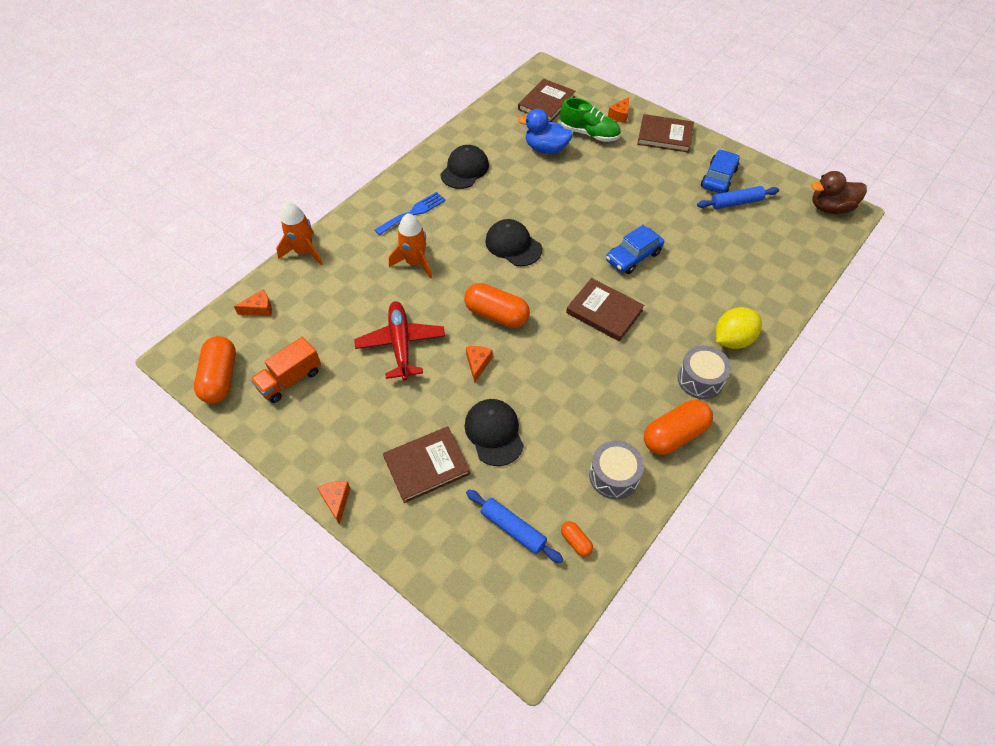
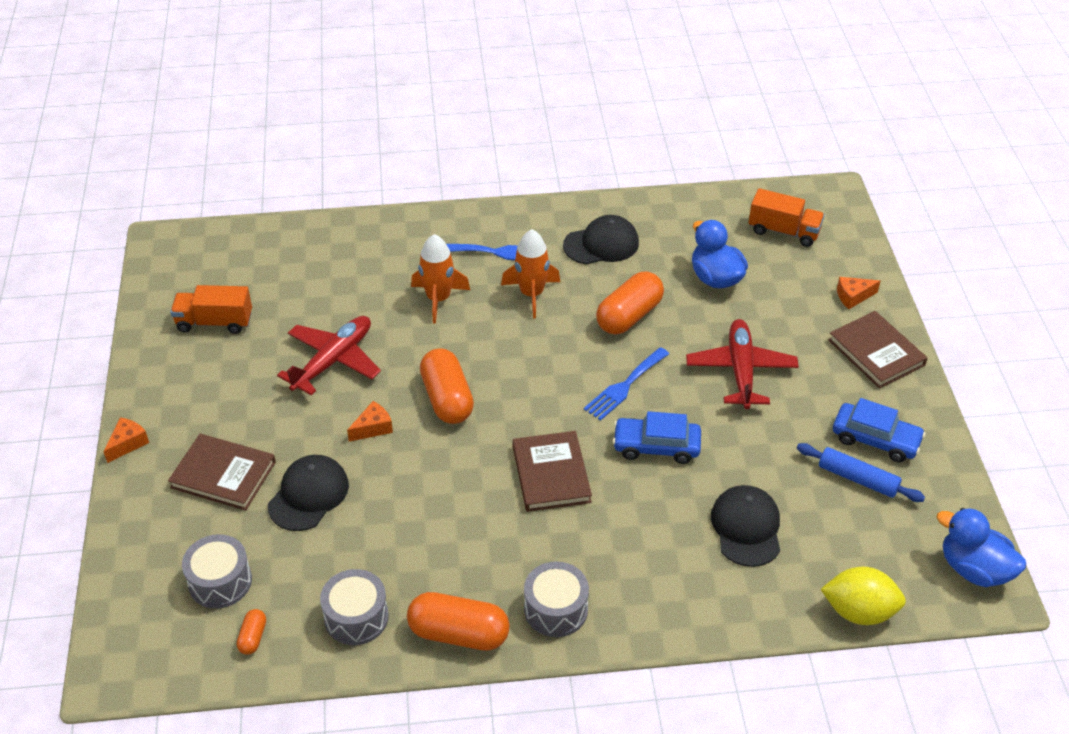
camera: 45 degrees right, 10 degrees down
orange capsule [194,336,236,404] -> orange capsule moved to [596,271,664,334]
orange cheese [234,289,272,316] -> none
orange rocket [276,202,323,265] -> orange rocket moved to [501,229,560,318]
blue rolling pin [466,489,563,563] -> grey drum [182,534,252,609]
black cap [485,219,542,266] -> black cap moved to [711,485,780,567]
brown book [518,79,576,122] -> orange truck [749,188,825,247]
green shoe [560,98,620,142] -> none
blue car [701,149,740,193] -> blue car turned 45 degrees clockwise [833,398,926,462]
yellow lemon [715,307,762,349] -> yellow lemon moved to [820,567,906,625]
brown duck [811,171,867,214] -> blue duck [937,508,1026,587]
none -> blue fork [584,347,669,421]
none -> red plane [686,319,799,409]

